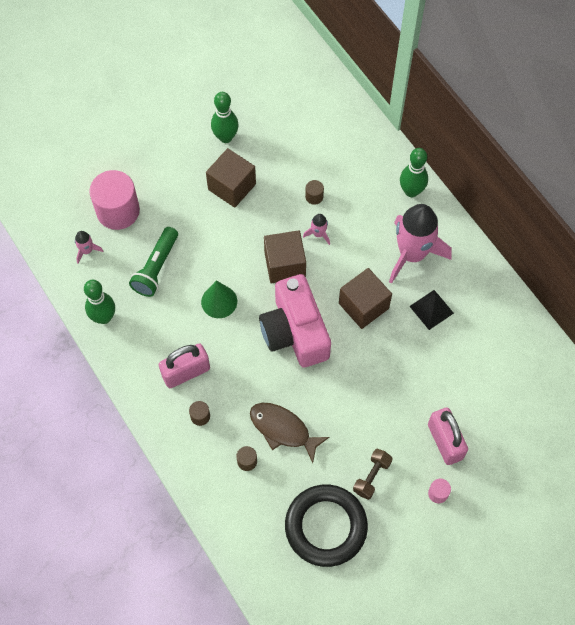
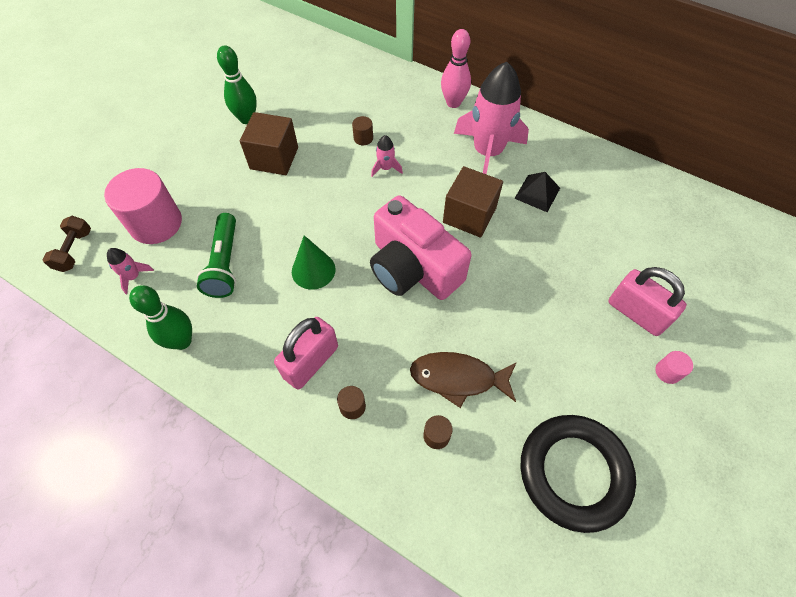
camera: 25 degrees left, 5 degrees down
brown cube [264,230,306,283] -> none
brown dumbbell [353,449,393,500] -> brown dumbbell moved to [43,216,91,272]
green bowling pin [400,148,428,197] -> pink bowling pin [441,29,471,108]

